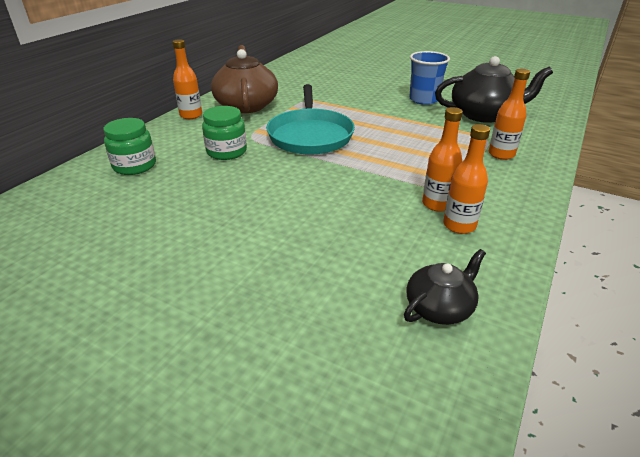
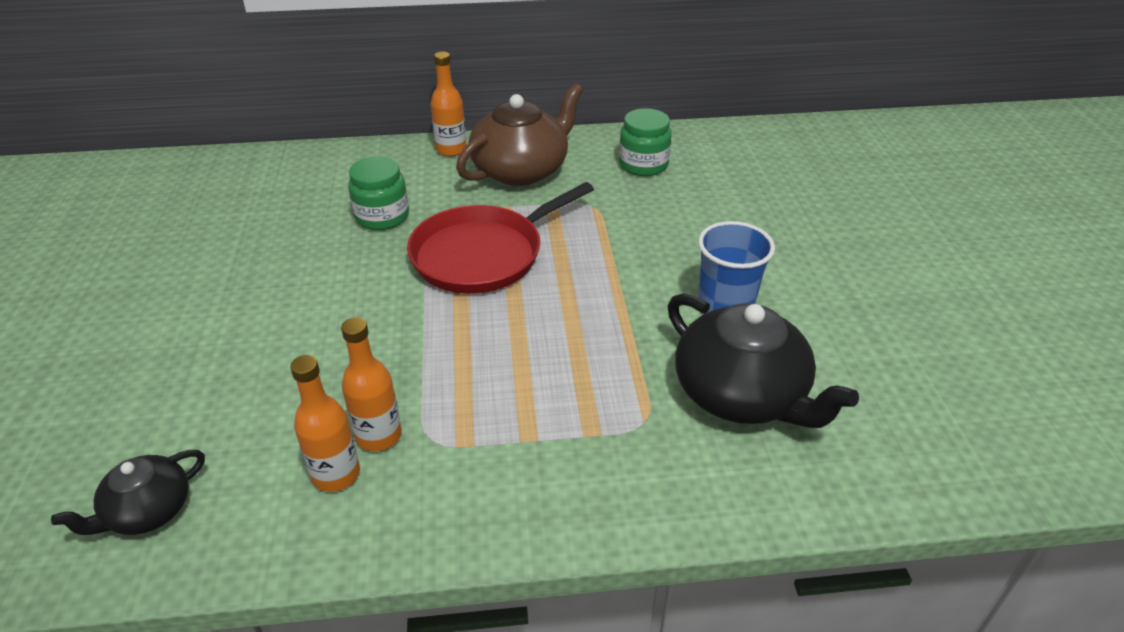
camera: 55 degrees right, 5 degrees up
green jar [103,118,156,175] -> green jar moved to [619,108,672,176]
turquoise pan [266,84,355,155] -> red pan [407,182,594,294]
black teapot [404,249,486,325] -> black teapot turned 120 degrees clockwise [51,450,205,535]
orange bottle [489,69,530,160] -> none

